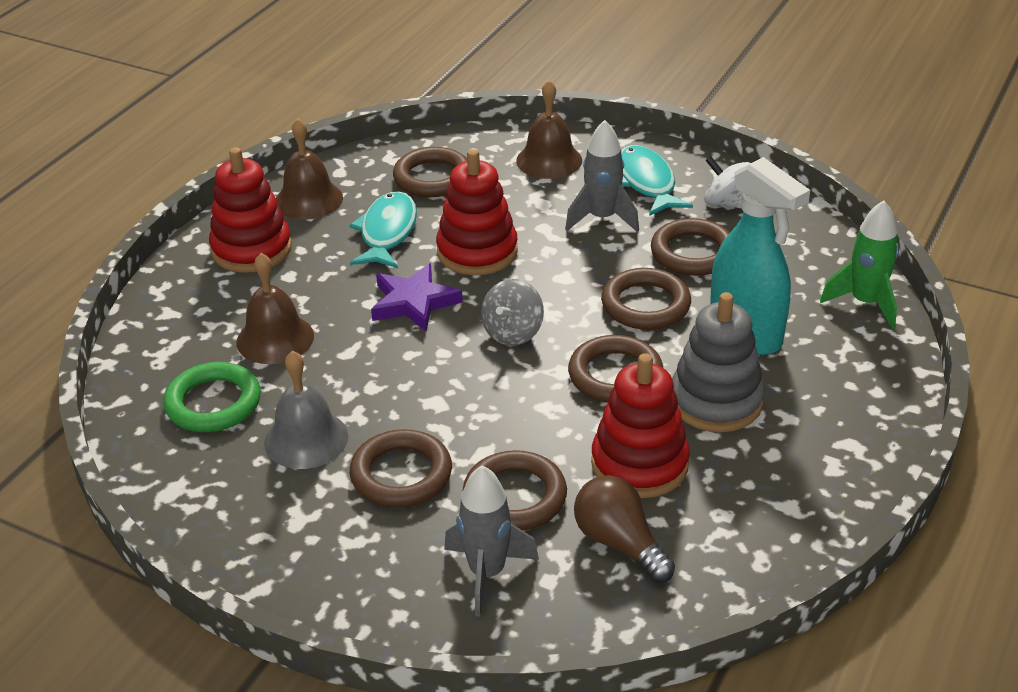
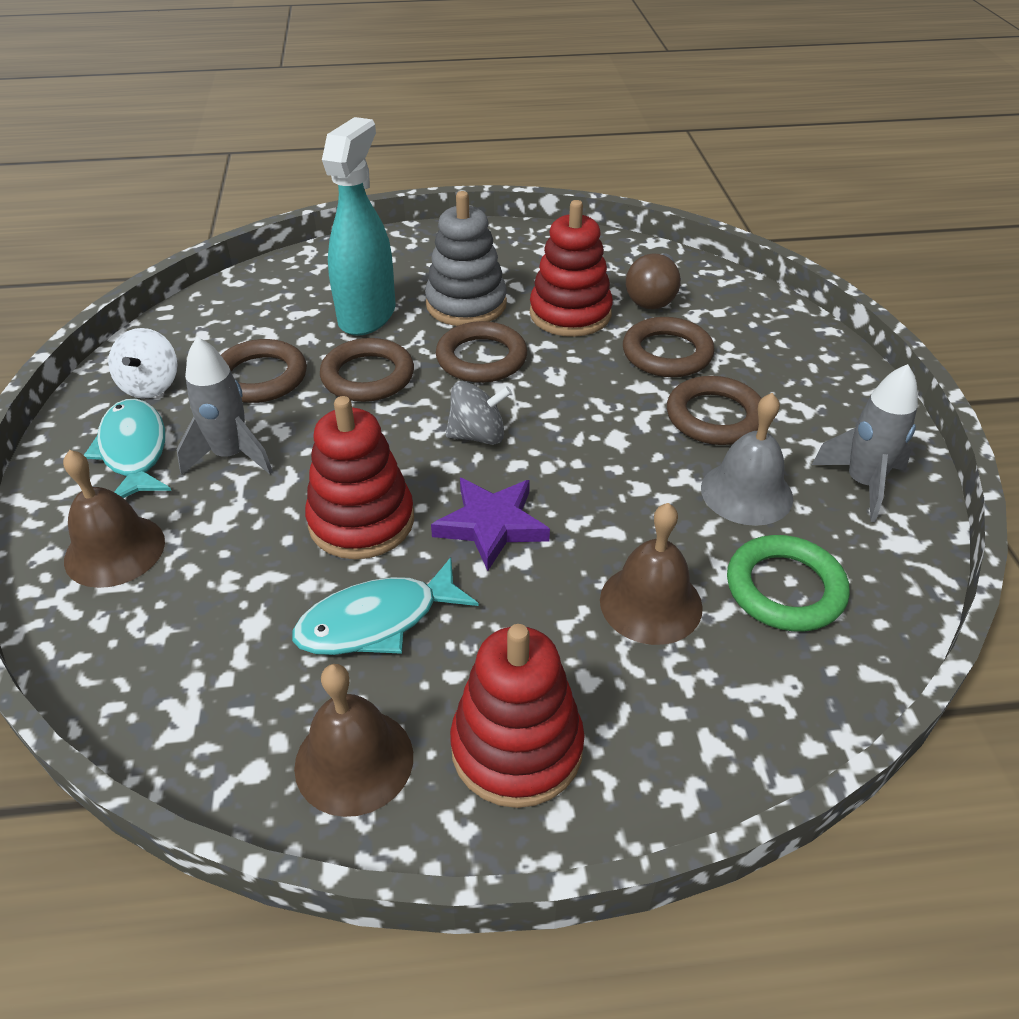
camera: 125 degrees left, 5 degrees up
brown ring [393,147,467,197] -> none
grey rocket [444,465,539,617] -> grey rocket moved to [812,364,918,522]
turquoise fish [621,145,693,216] -> turquoise fish turned 120 degrees clockwise [84,399,171,498]
green rocket [820,200,899,329] -> none

